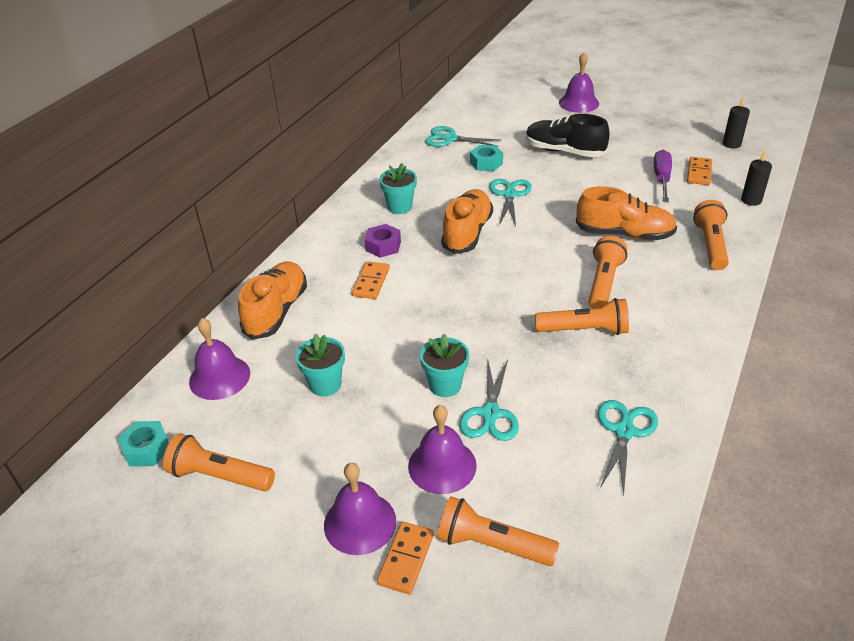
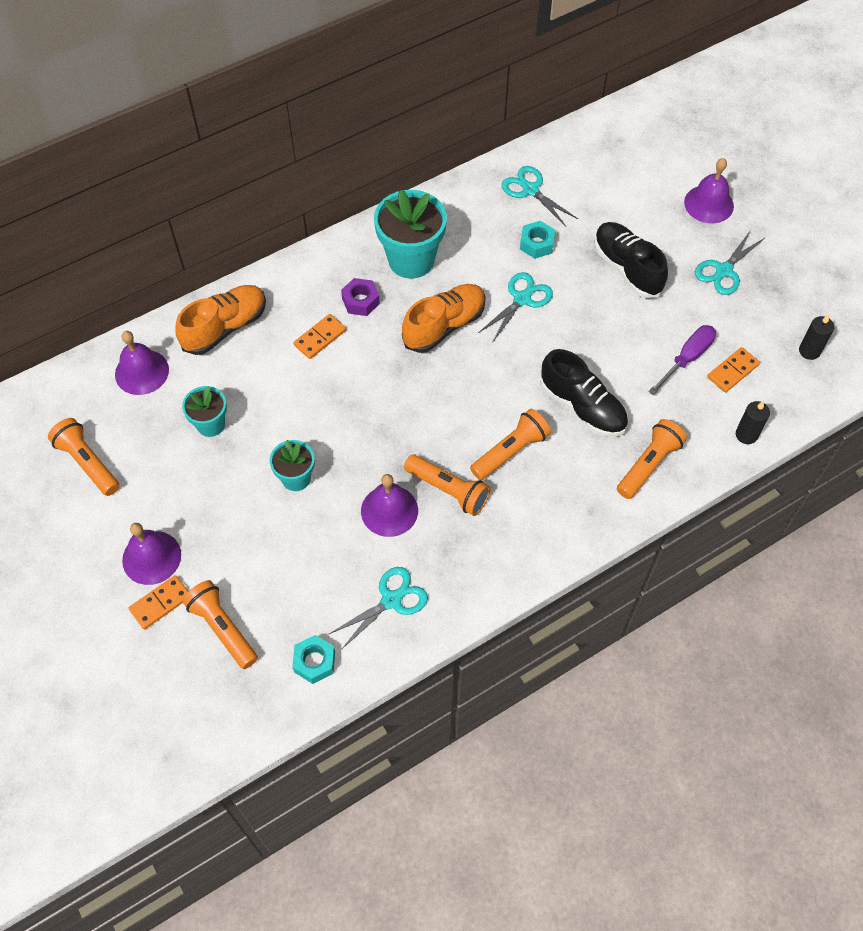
camera: 30 degrees right, 20 degrees up
turquoise nut [118,421,169,467] -> turquoise nut moved to [292,635,335,684]
turquoise flower pot [379,163,417,214] -> turquoise flower pot [374,190,447,279], size x1.78
purple bell [408,405,477,494] -> purple bell moved to [361,474,418,537]
turquoise scissors [459,360,519,441] -> turquoise scissors moved to [695,230,766,295]
orange shoe [576,186,677,240] -> black shoe [540,349,628,437]

